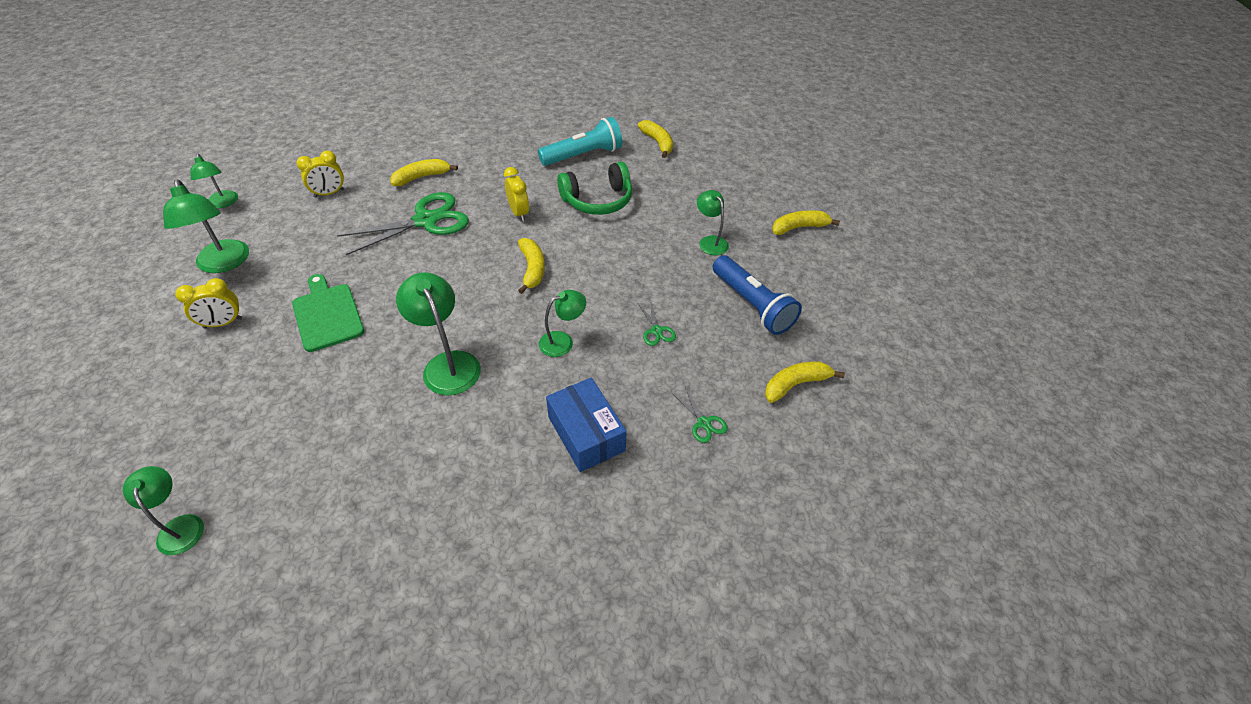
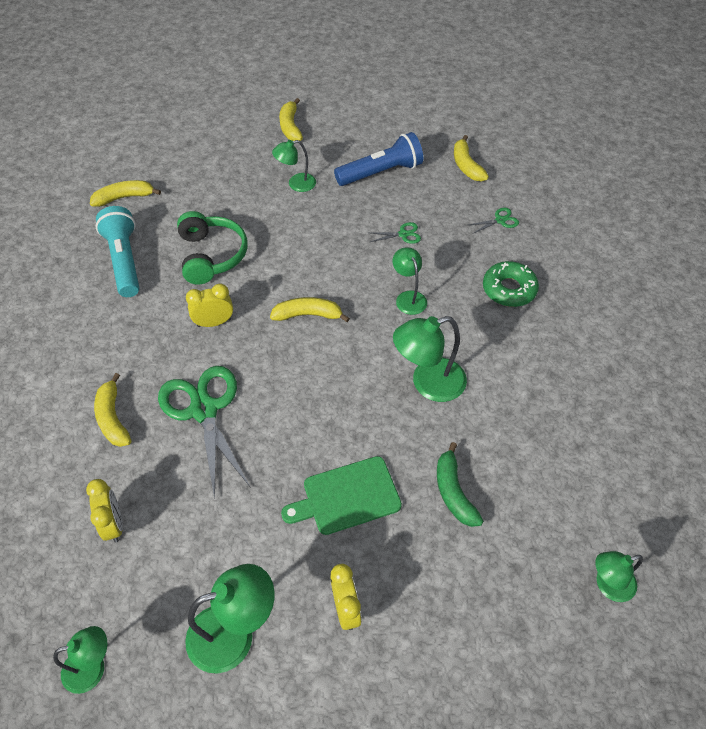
camera: 80 degrees left, 5 degrees up
blue box [546,377,627,472] -> green donut [483,261,539,307]
none -> green banana [437,442,483,527]

